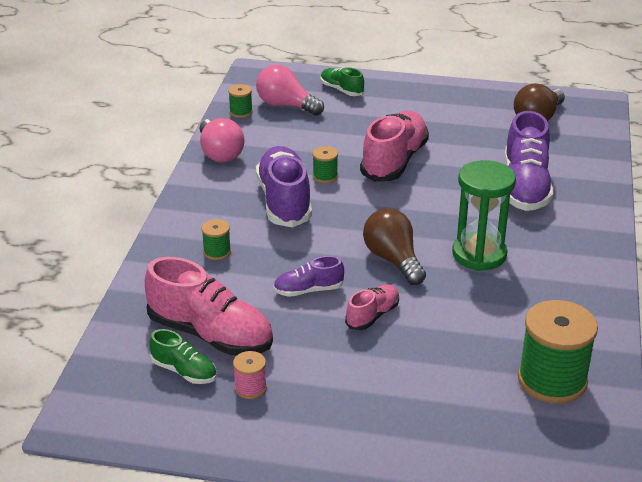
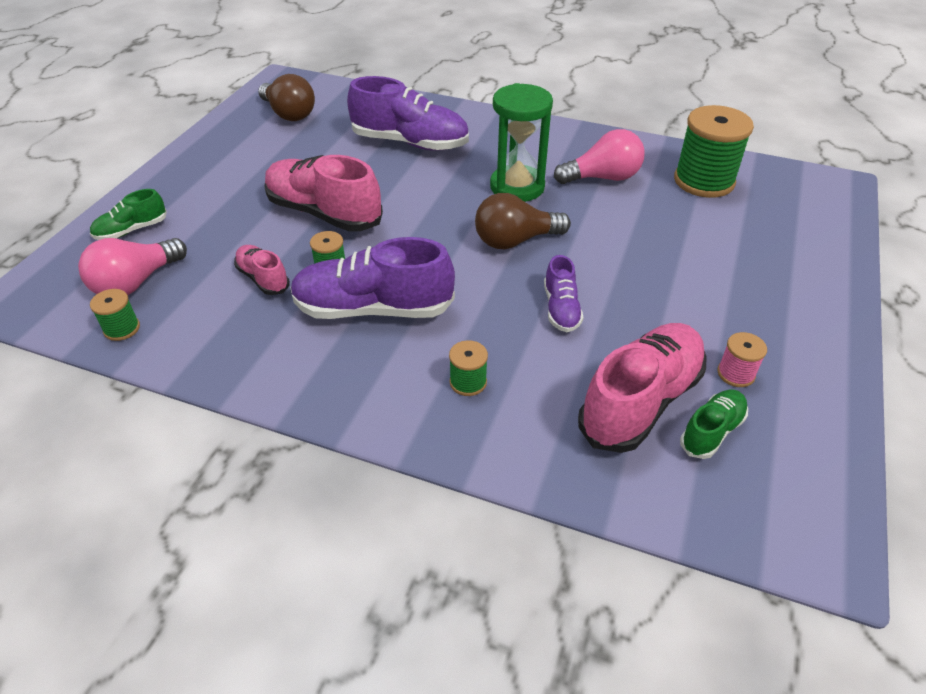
camera: 80 degrees left, 10 degrees up
pink light bulb [200,118,244,163] -> pink light bulb moved to [554,129,645,184]
pink shoe [345,284,399,330] -> pink shoe moved to [234,245,290,295]

